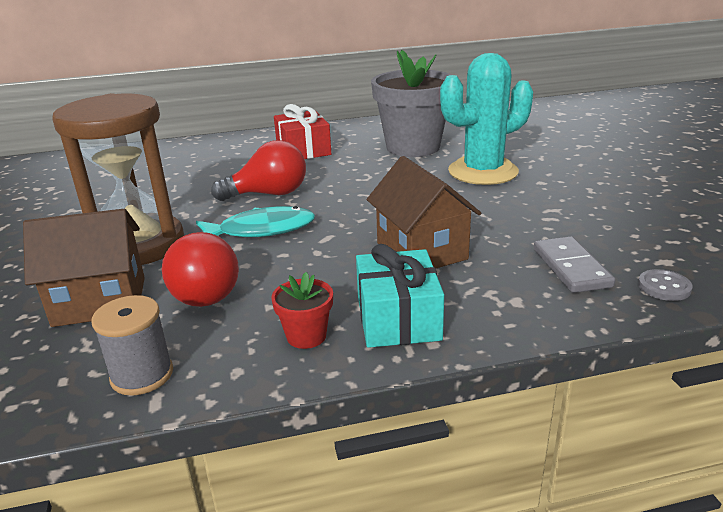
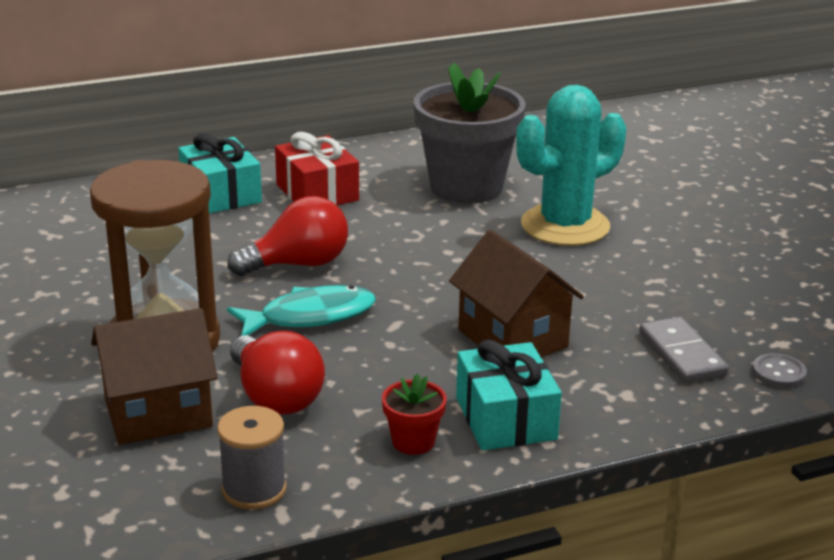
camera: 10 degrees left, 0 degrees up
none -> turquoise gift [178,133,262,214]

